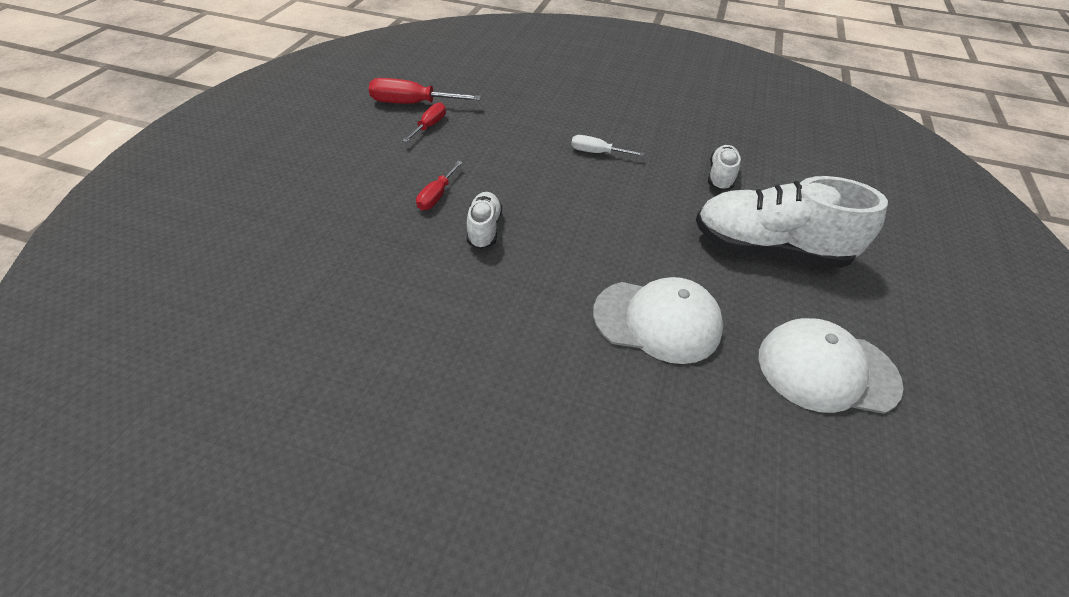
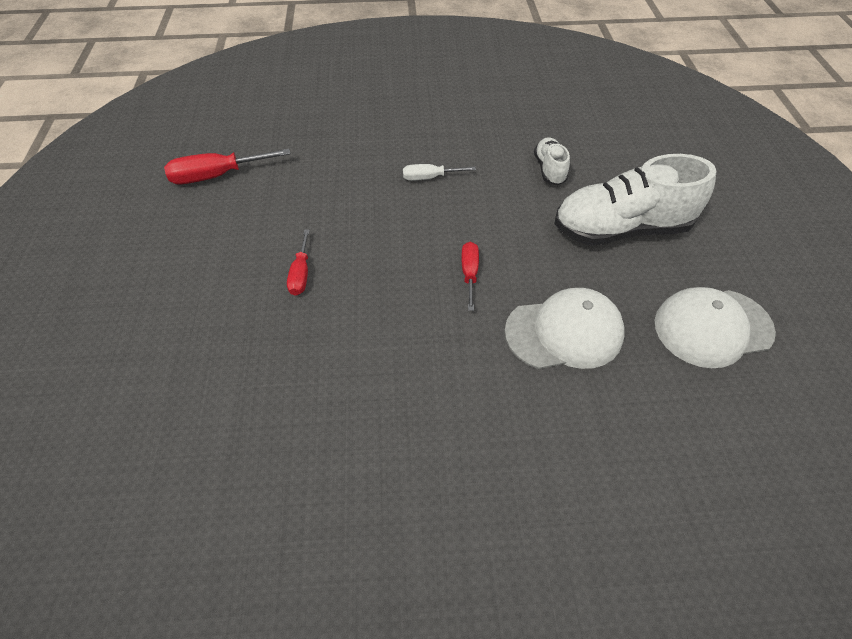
camera: 20 degrees left, 5 degrees up
red screwdriver [402,102,446,143] -> red screwdriver moved to [461,242,479,311]
white shoe [467,192,502,249] -> none

